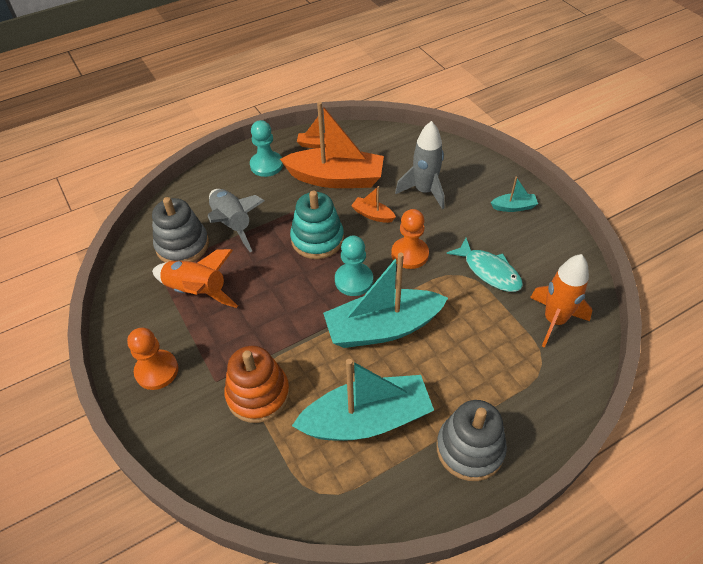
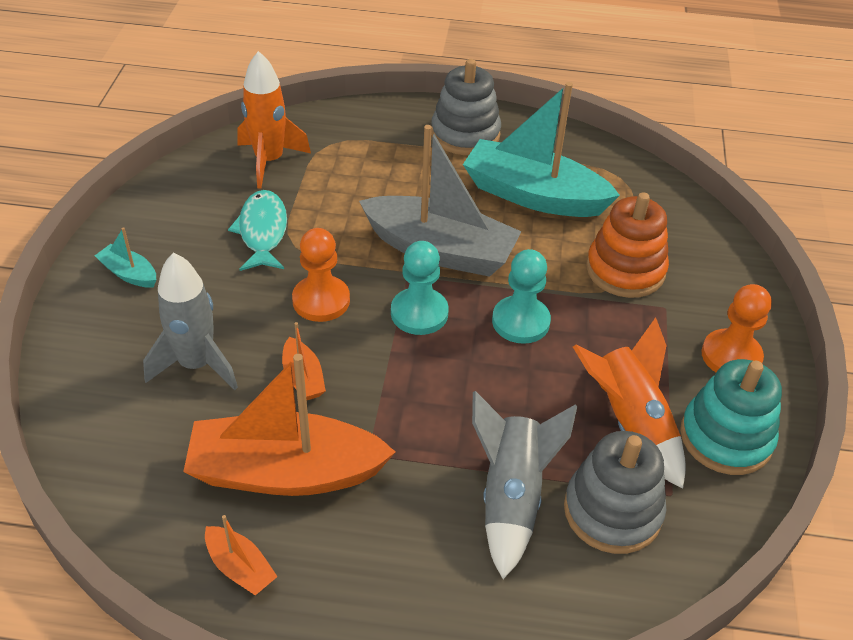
camera: 145 degrees left, 5 degrees down
turquoise pawn [250,120,283,177] -> turquoise pawn moved to [492,249,551,344]
orange boat [280,102,384,188] -> orange boat turned 45 degrees counterclockwise [183,354,395,496]
turquoise stacking toy [290,191,344,259] -> turquoise stacking toy moved to [680,359,782,475]
turquoise boat [323,252,448,348] -> grey boat [359,125,522,277]

